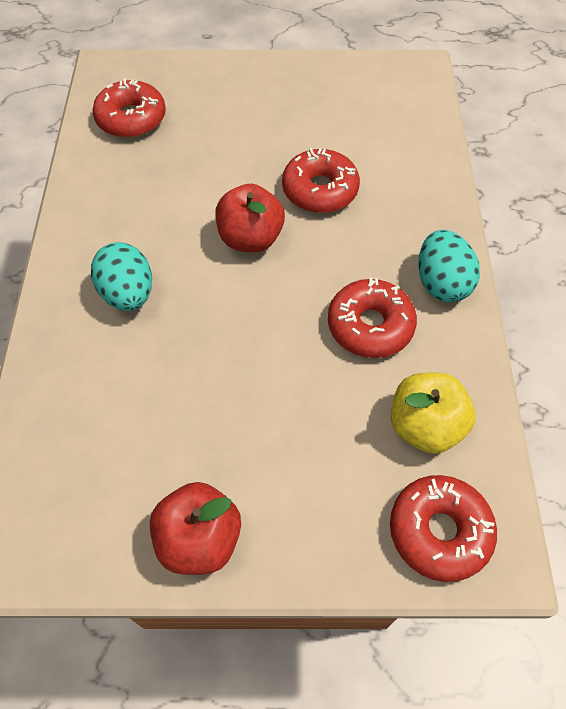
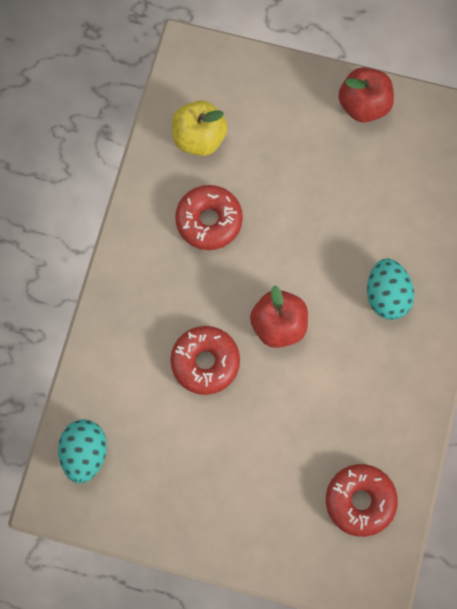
camera: 165 degrees left, 15 degrees up
red donut [390,475,497,582] -> none
turquoise egg [418,230,480,302] -> turquoise egg moved to [58,419,107,483]

